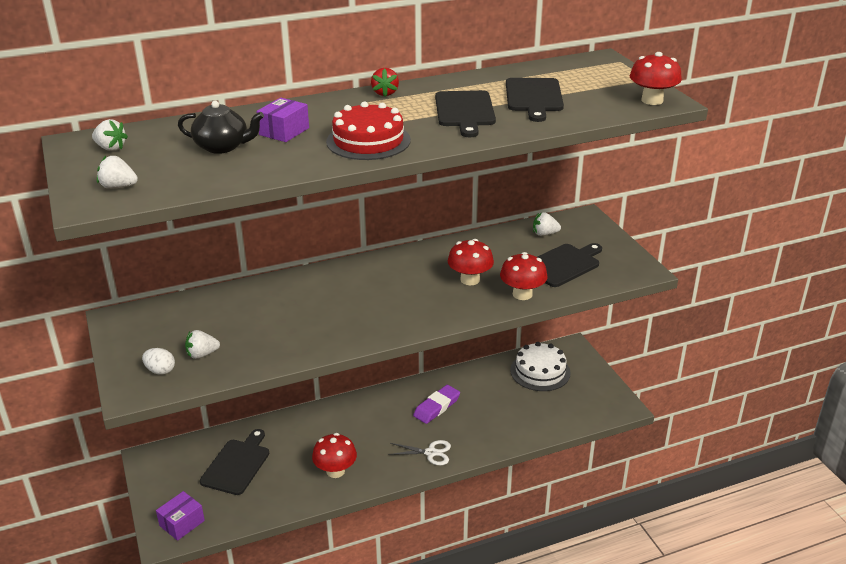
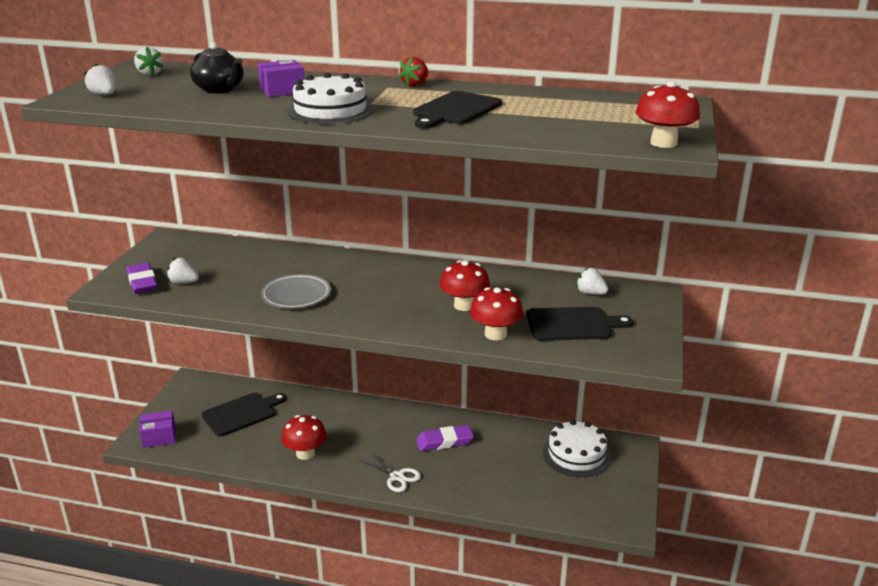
camera: 35 degrees right, 5 degrees down
white egg [142,348,175,375] -> purple eraser [126,263,158,294]
red cake [326,101,411,160] -> white cake [287,72,374,124]
black cutting board [506,78,564,122] -> none
none -> grey plate [261,274,331,309]

